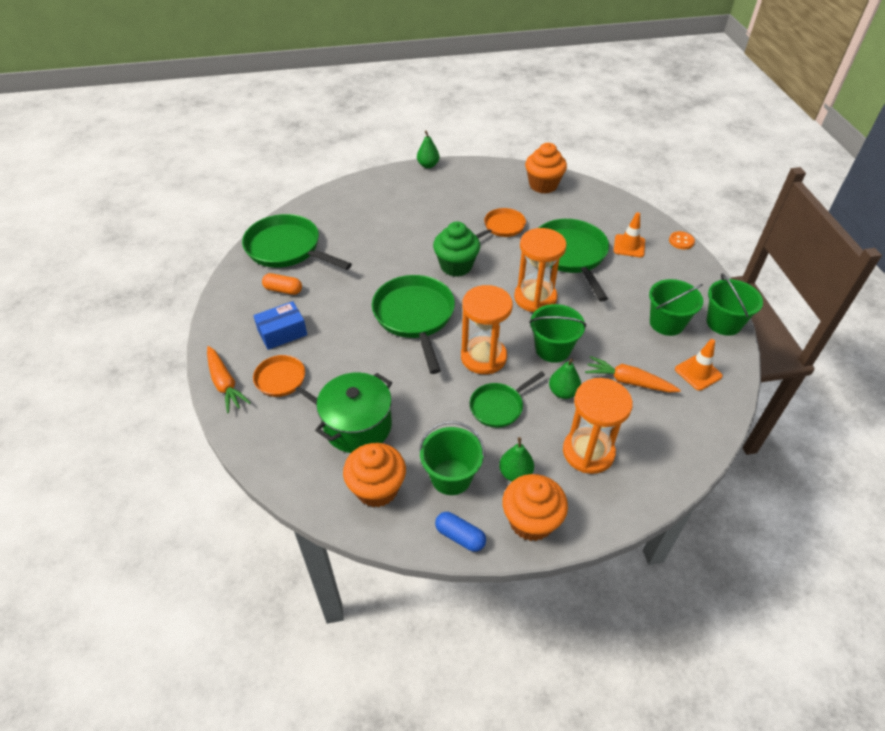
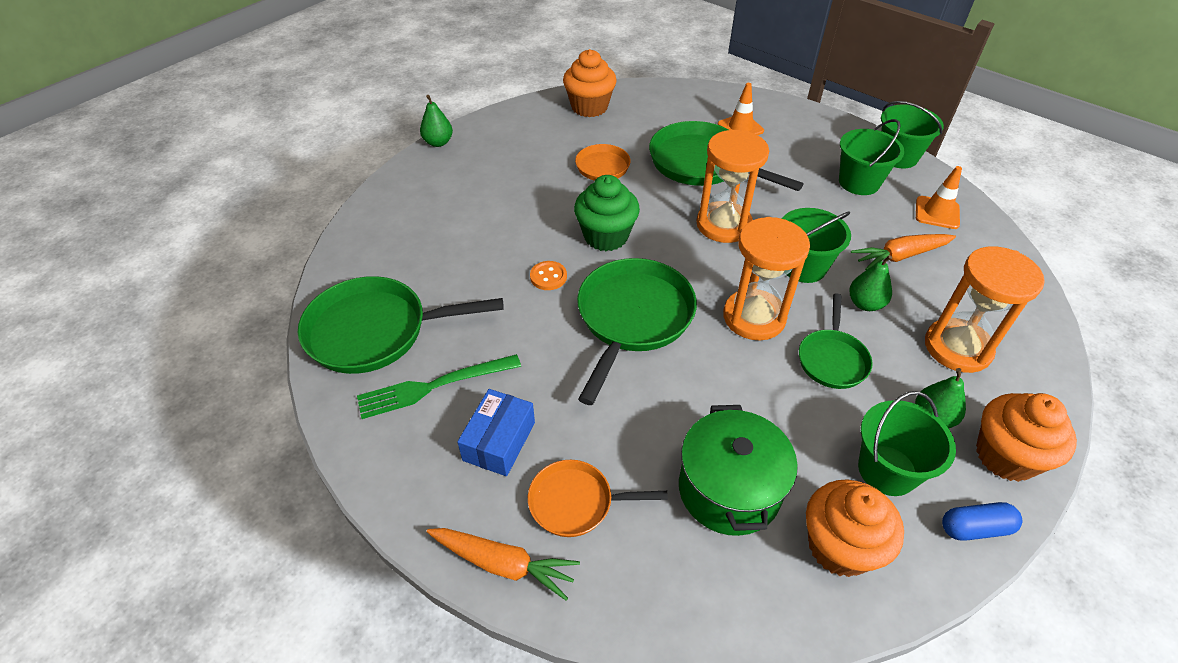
camera: 40 degrees left, 0 degrees up
orange capsule [262,273,302,295] -> green fork [357,354,521,419]
green pan [372,275,455,374] -> green pan turned 75 degrees clockwise [577,258,697,405]
orange button [669,231,695,249] -> orange button moved to [530,261,567,290]

